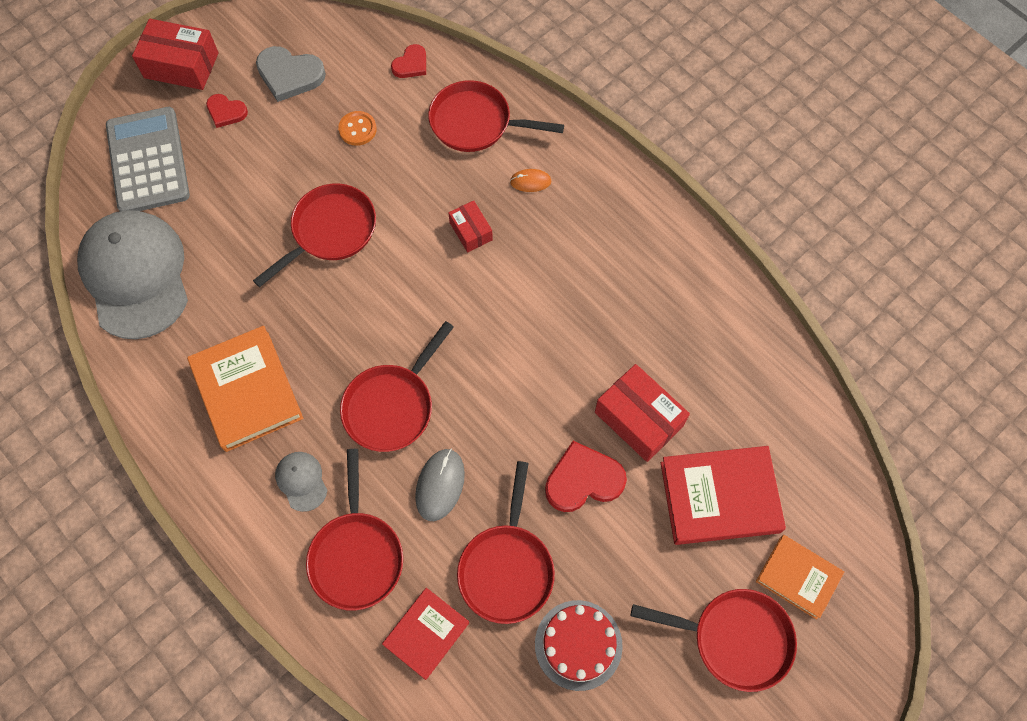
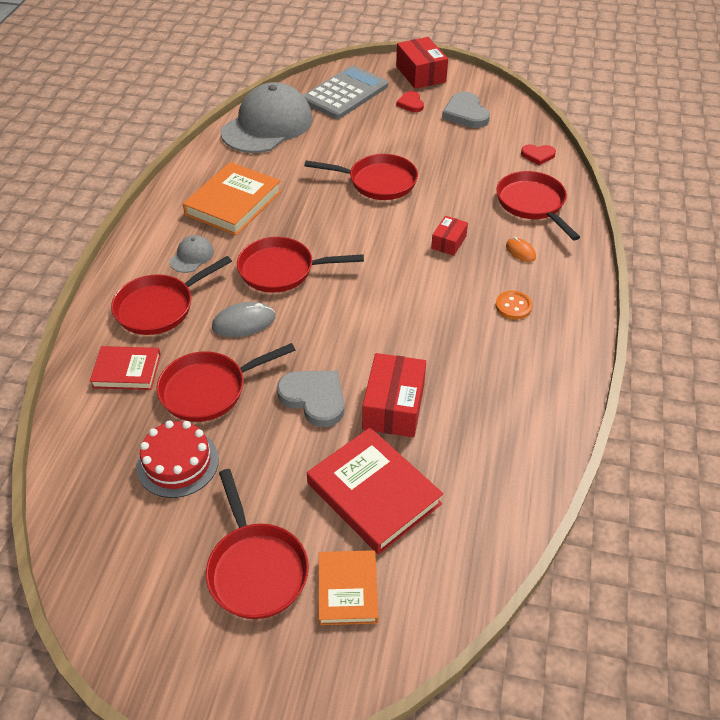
camera: 55 degrees right, 20 degrees down
orange button [338,111,377,146] -> orange button moved to [495,291,533,320]
red heart [545,441,627,512] -> grey heart [277,371,344,427]

